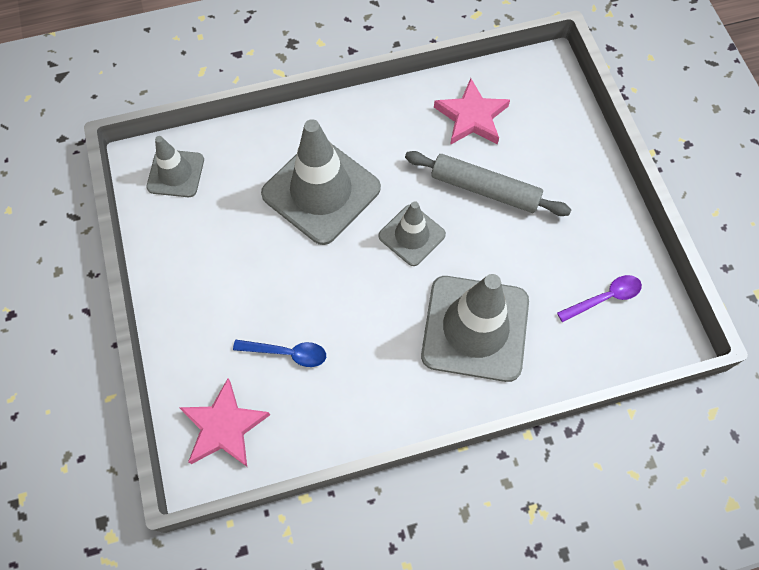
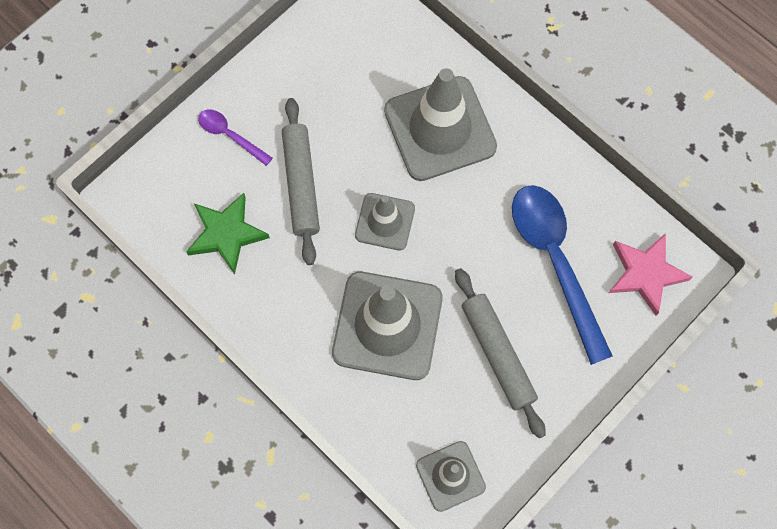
camera: 120 degrees left, 5 degrees up
blue spoon [233,340,326,367] -> blue spoon [512,185,612,365], size x2.09
pink star [434,78,510,145] -> green star [186,193,270,274]
purple spoon [557,275,642,322] -> purple spoon moved to [198,109,273,166]
none -> grey rolling pin [455,268,545,438]

